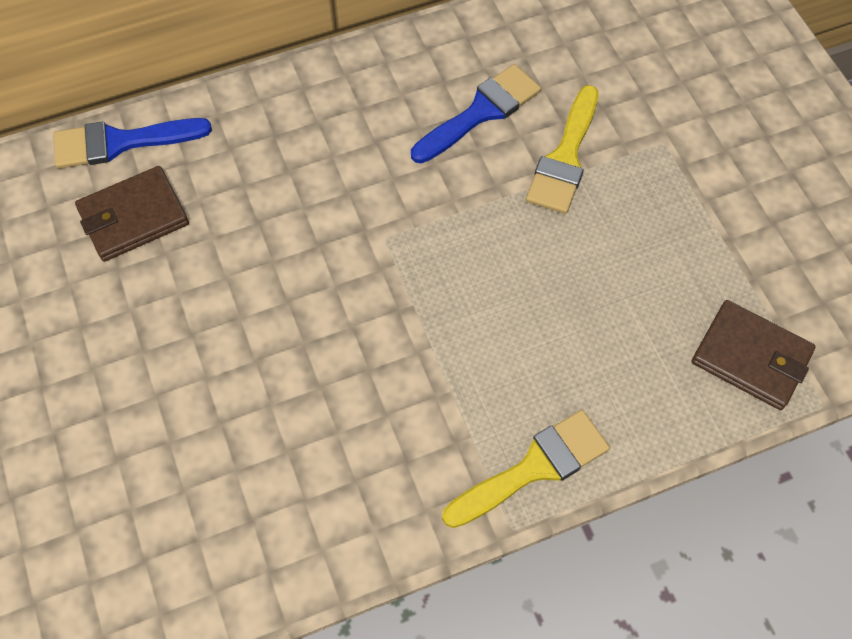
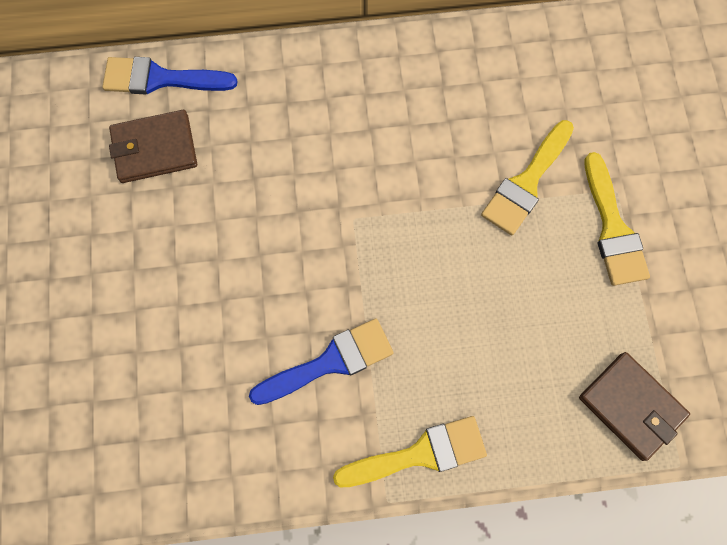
camera: 15 degrees right, 10 degrees up
blue brush [411,64,541,163] -> blue brush moved to [249,319,394,405]
none -> yellow brush [584,152,650,286]

